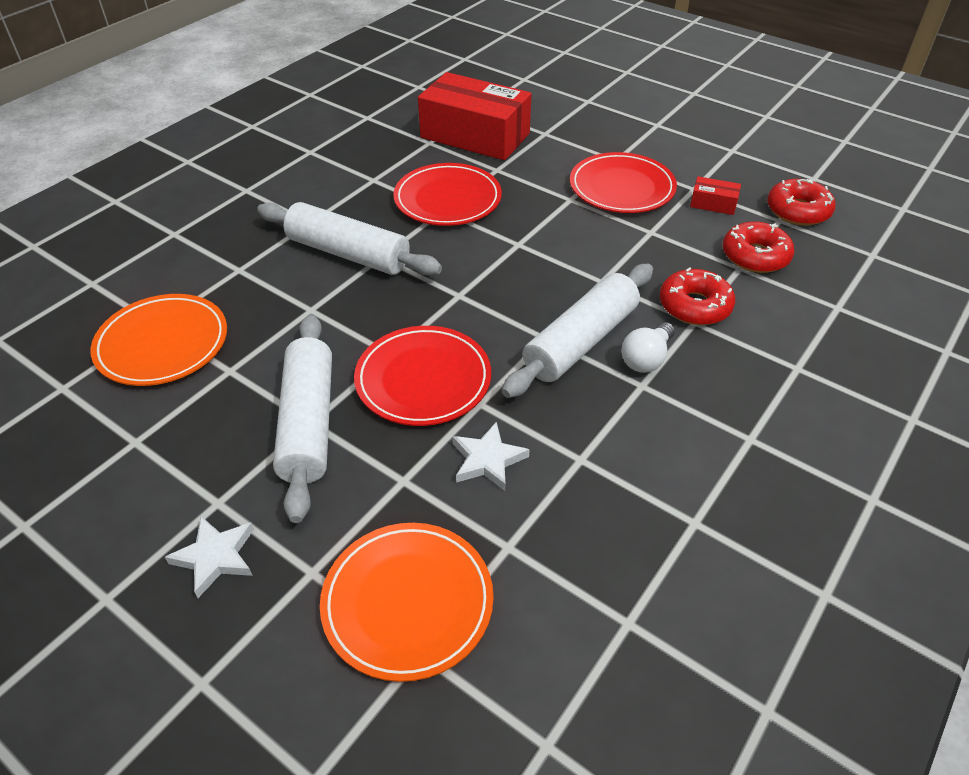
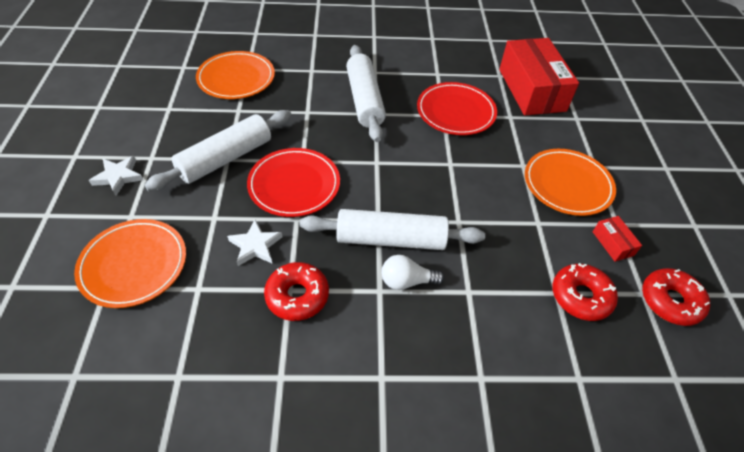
camera: 50 degrees right, 5 degrees up
red plate [570,152,677,213] -> orange plate [525,149,616,216]
red donut [660,267,735,325] -> red donut moved to [264,262,329,321]

